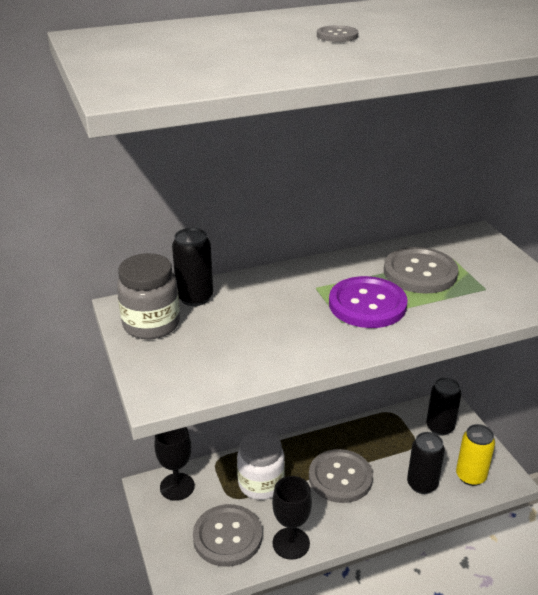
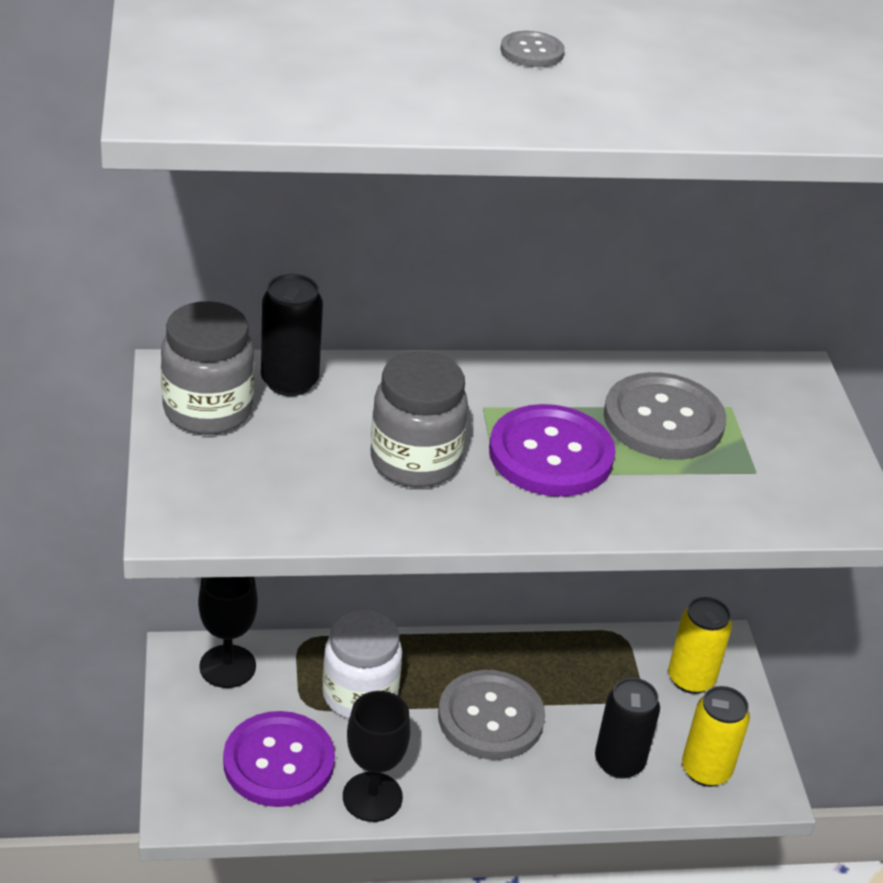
camera: 10 degrees right, 5 degrees up
grey button [193,504,262,567] -> purple button [223,711,335,807]
black can [426,377,461,436] -> yellow can [668,597,732,694]
none -> grey jar [371,352,468,488]

